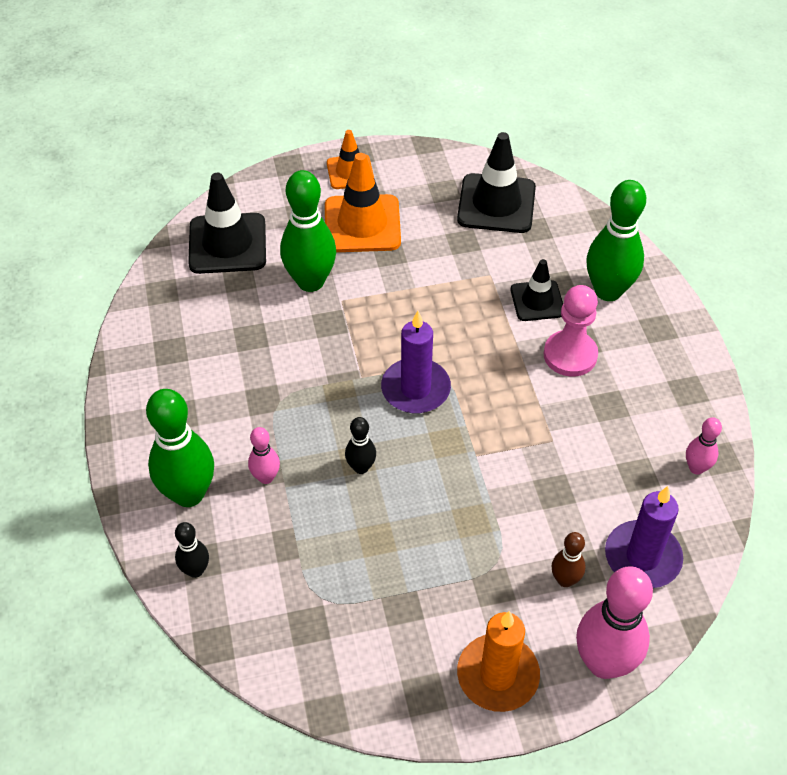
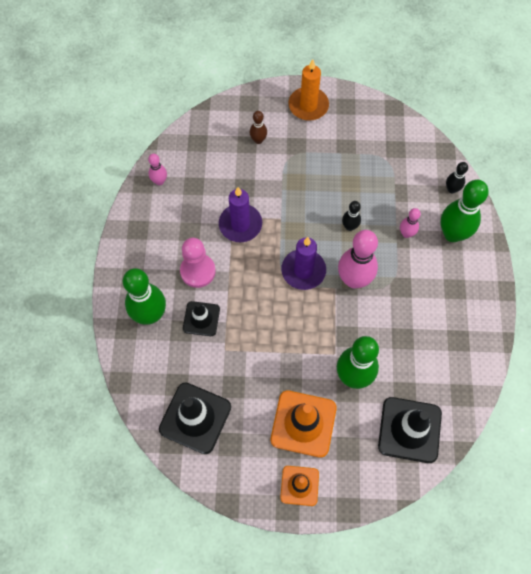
camera: 165 degrees left, 15 degrees up
pink bowling pin [576,566,653,679] -> pink bowling pin moved to [338,230,378,288]
purple candle [605,486,683,588] -> purple candle moved to [219,187,262,242]

